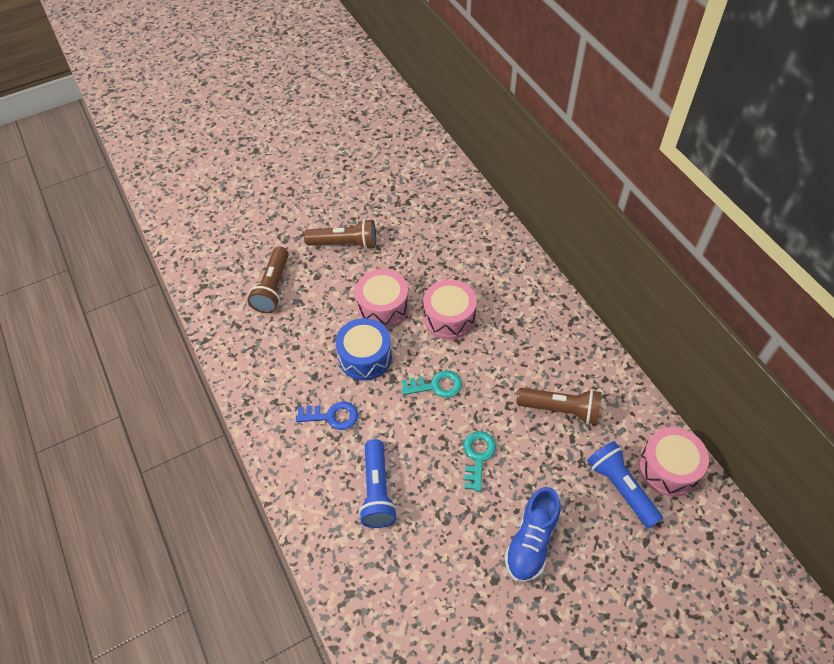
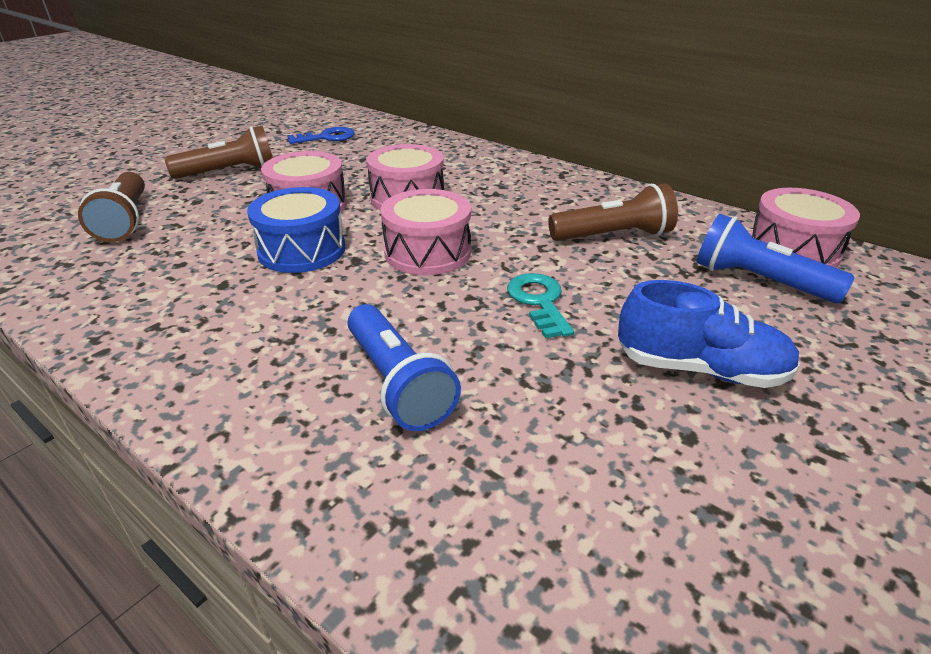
camera: 25 degrees left, 20 degrees down
blue key [296,401,358,430] -> blue key moved to [288,127,355,144]
turquoise key [402,370,462,398] -> pink drum [381,189,471,275]
blue shoe [505,487,560,582] -> blue shoe turned 75 degrees counterclockwise [618,280,800,388]

